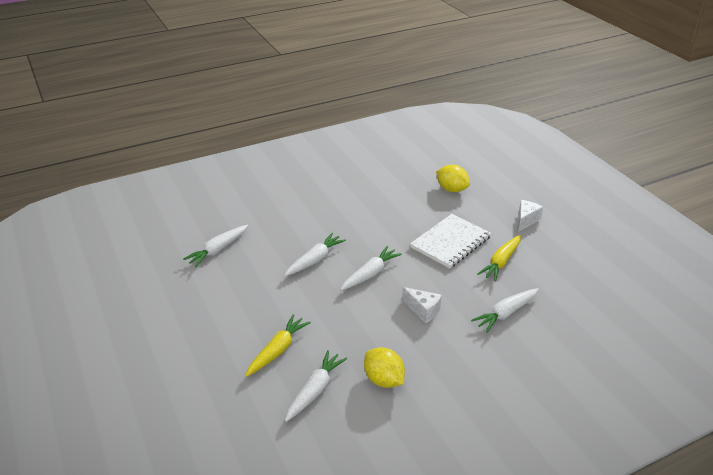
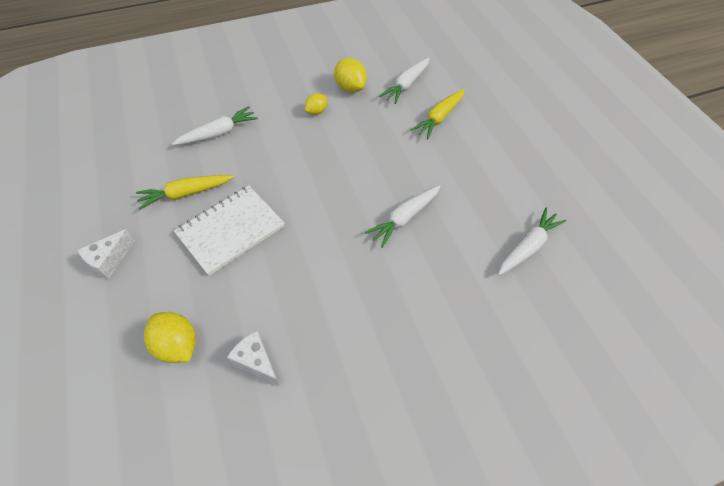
camera: 175 degrees left, 20 degrees up
white carrot [340,246,402,290] -> none
white cheese [402,287,442,323] -> white cheese moved to [227,331,280,386]
yellow carrot [477,235,521,282] -> yellow carrot turned 150 degrees counterclockwise [136,175,234,210]
none -> yellow lemon [305,93,327,115]

